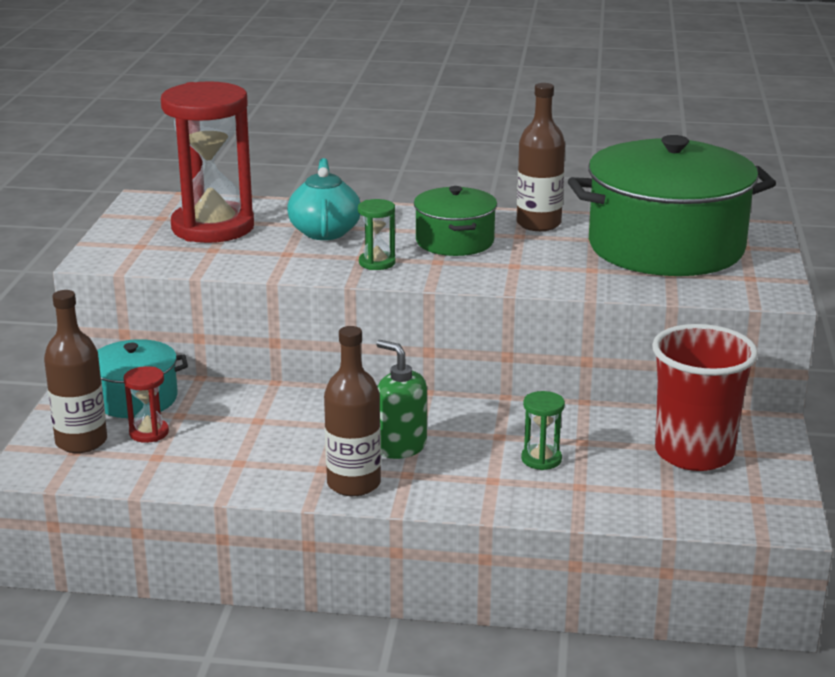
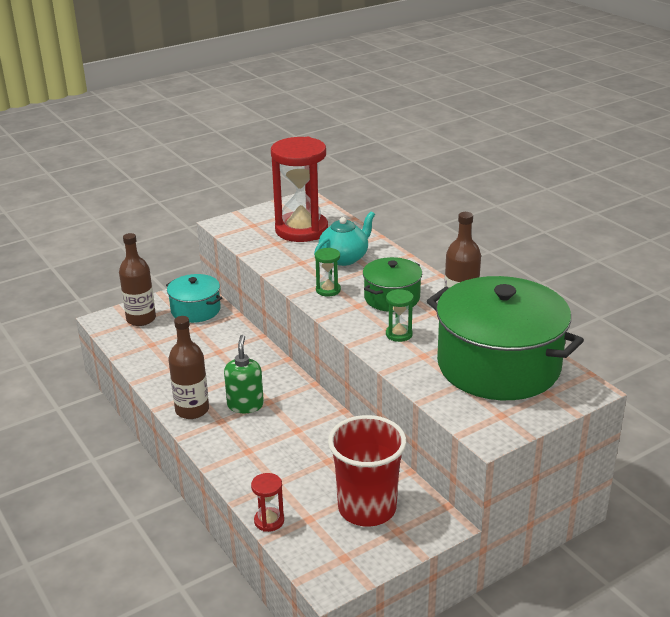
camera: 50 degrees right, 5 degrees up
red hourglass [124,366,169,443] -> red hourglass moved to [251,473,284,532]
green hourglass [521,391,565,470] -> green hourglass moved to [386,289,414,342]

